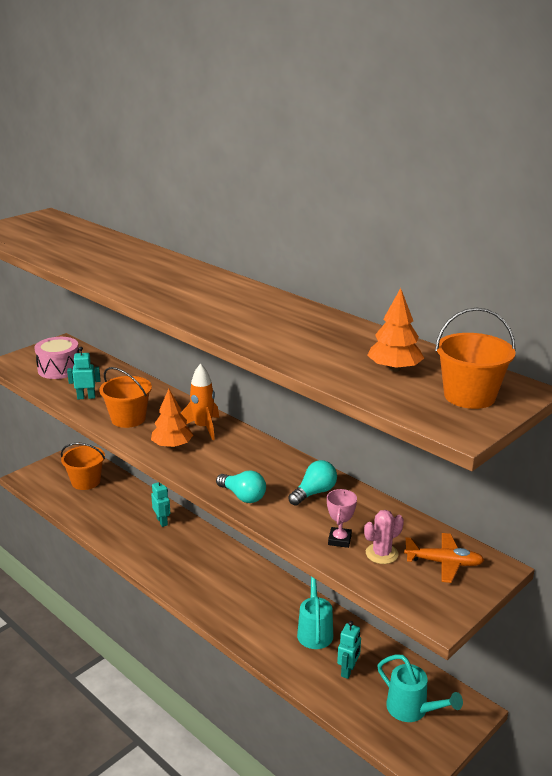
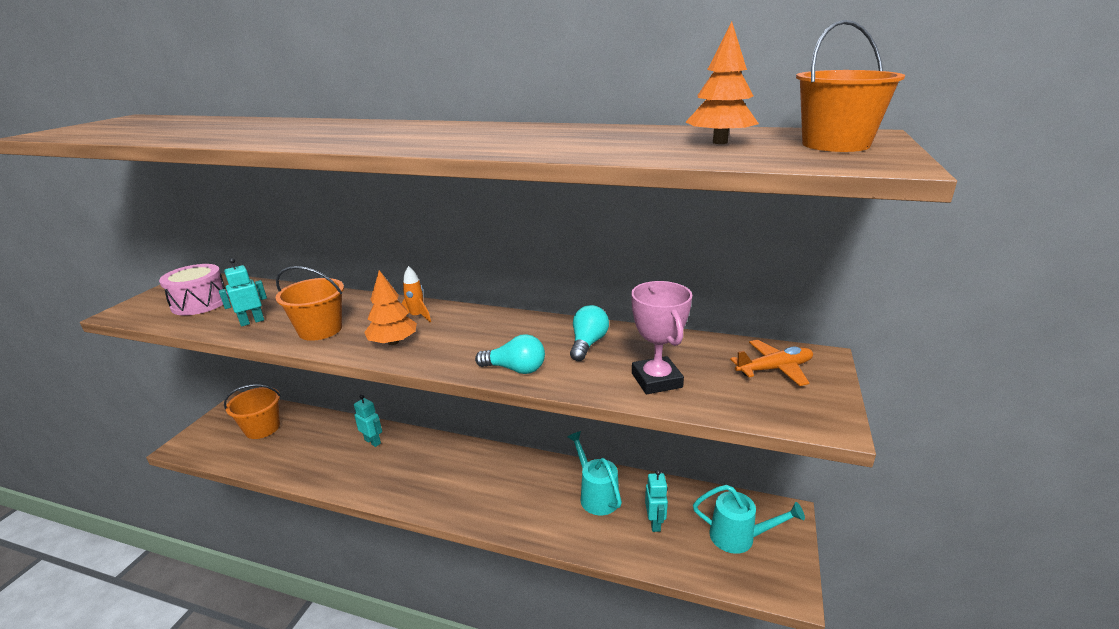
camera: 25 degrees left, 0 degrees up
orange rocket [181,364,219,440] -> orange rocket [401,266,431,322], size x0.66
pink trophy [327,489,357,548] -> pink trophy [631,281,692,394], size x1.59
pink cactus [364,510,404,564] -> none

